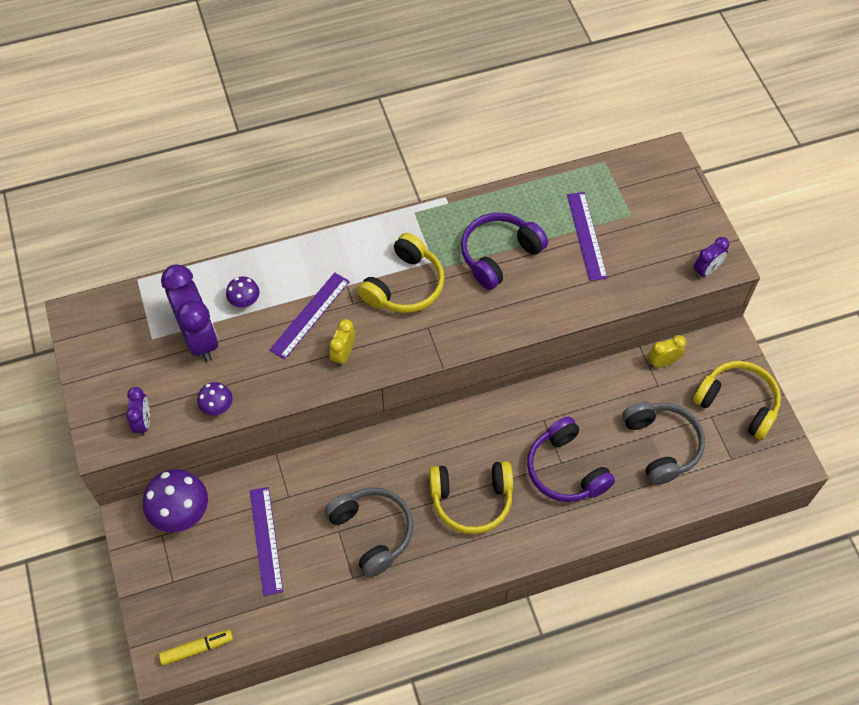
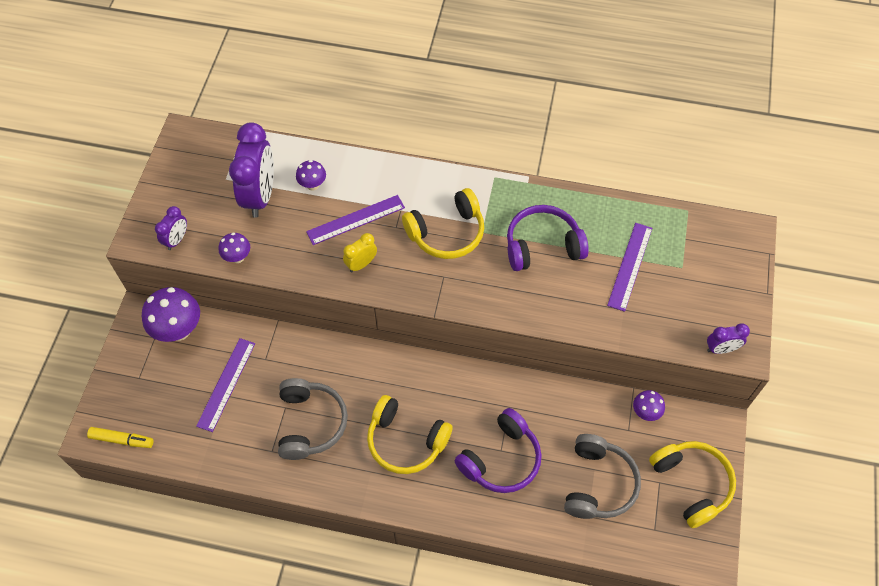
camera: 30 degrees right, 0 degrees up
purple headphones [527,416,615,502] -> purple headphones turned 135 degrees counterclockwise [454,408,542,493]
yellow clock [648,335,686,368] -> purple mushroom [633,390,665,421]

